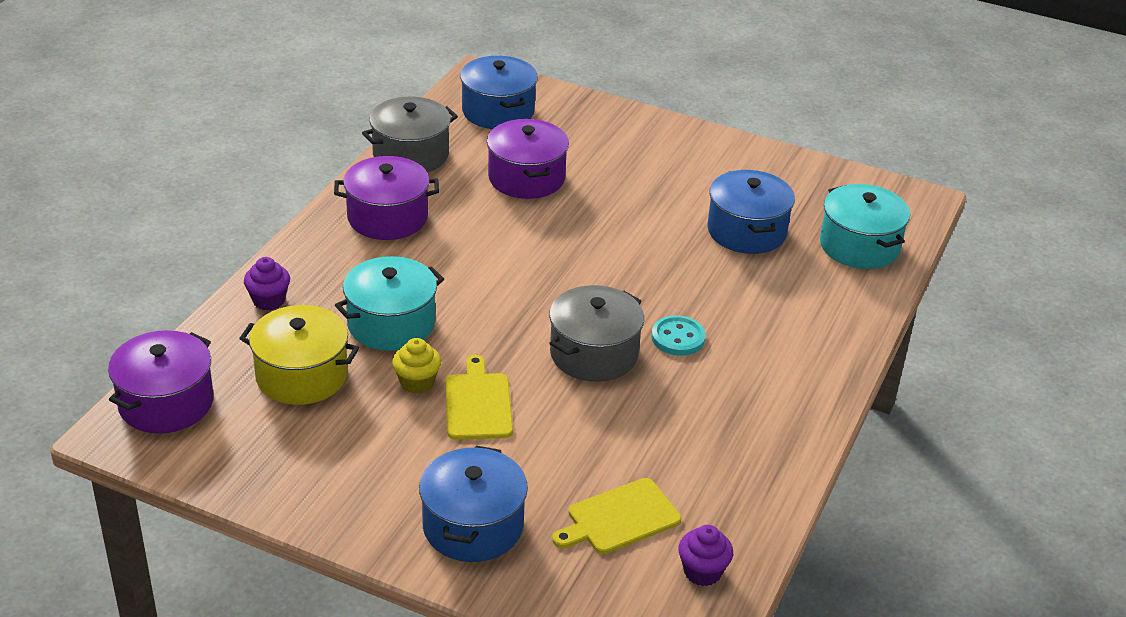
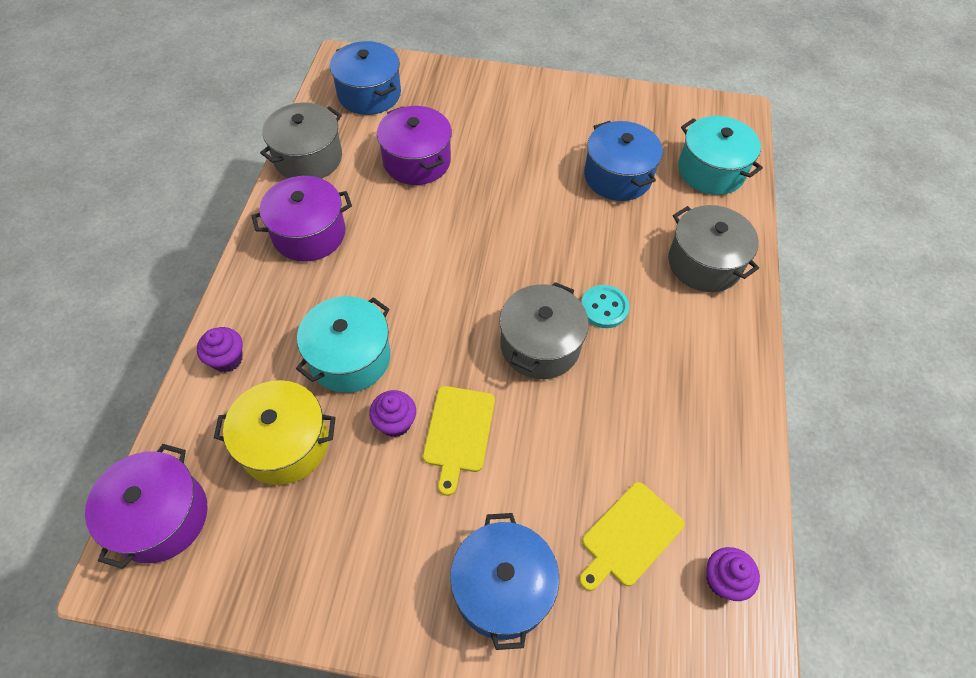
camera: 15 degrees left, 20 degrees up
yellow cupcake [392,338,441,394] -> purple cupcake [369,390,416,437]
yellow cutting board [445,355,513,440] -> yellow cutting board turned 150 degrees counterclockwise [423,386,495,496]
none -> grey pot [668,205,759,292]

